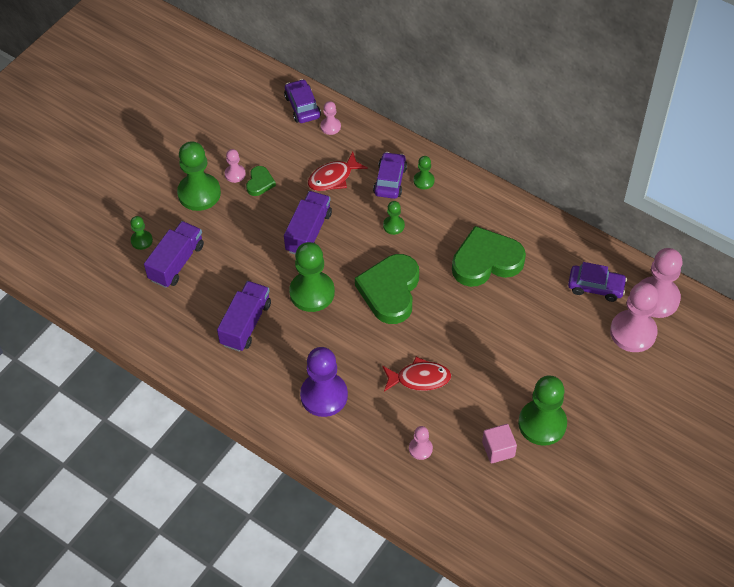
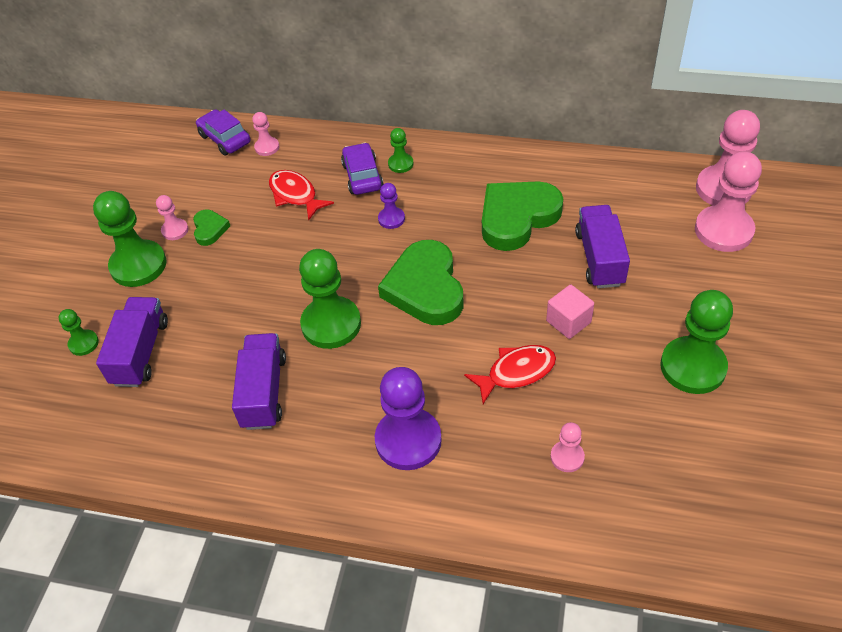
camera: 20 degrees left, 5 degrees down
purple truck [284,191,332,254] -> purple truck moved to [575,205,630,288]
red fish [308,152,368,191] -> red fish turned 105 degrees clockwise [269,170,334,221]
green pawn [383,201,405,235] -> purple pawn [378,183,405,229]
pink cube [482,424,517,463] -> pink cube moved to [546,285,594,339]
purple car [568,262,627,302] -> none

